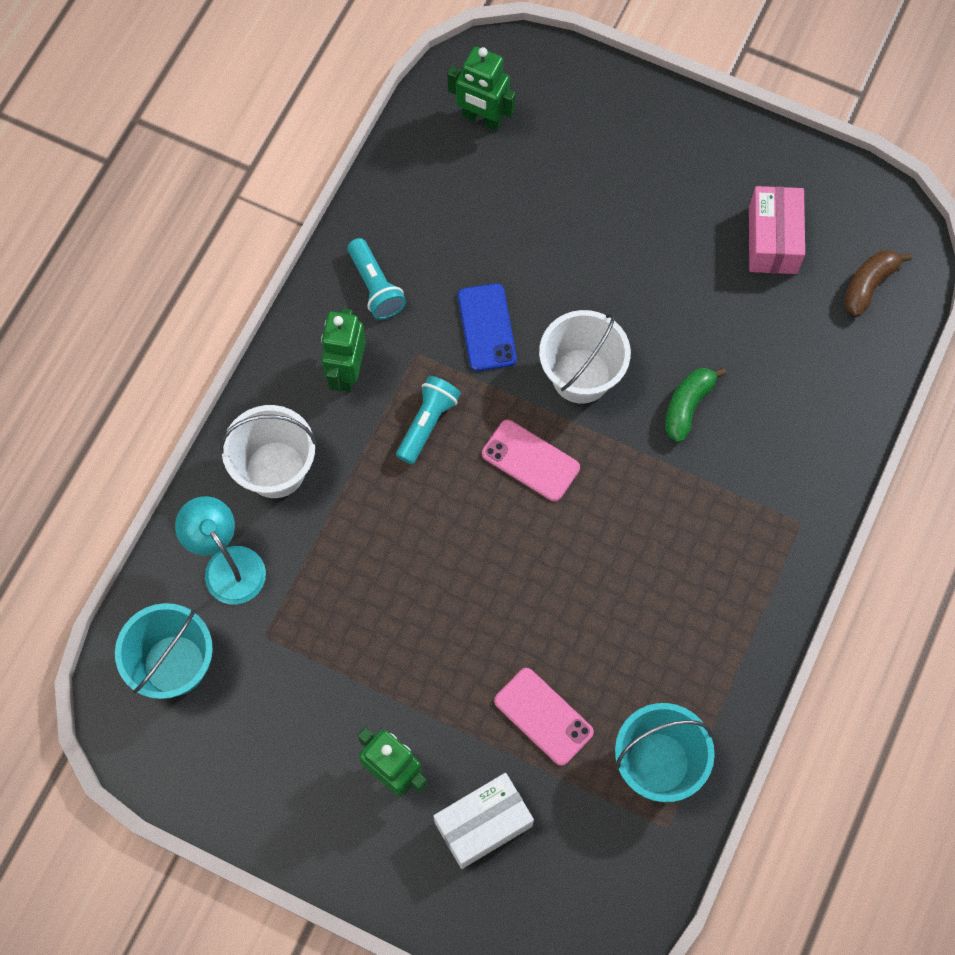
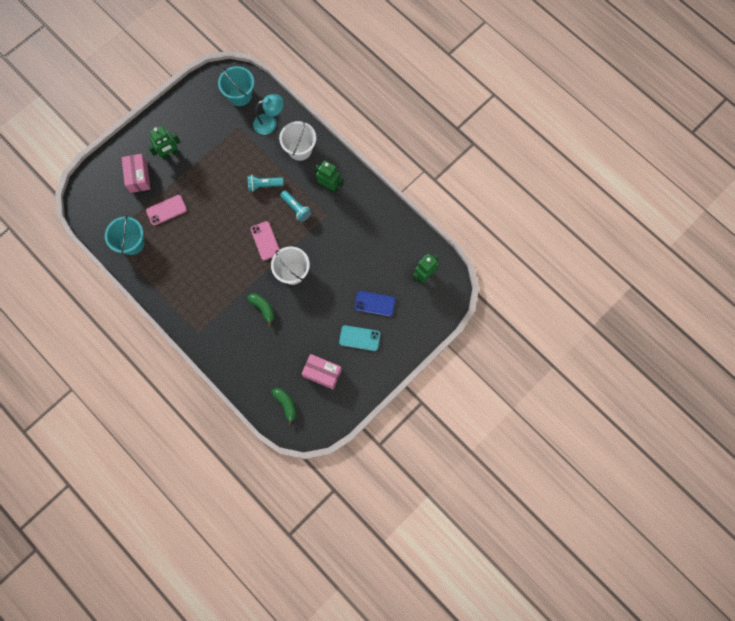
camera: 110 degrees right, 5 degrees up
turquoise flashlight [347,238,406,319] -> turquoise flashlight moved to [247,175,284,191]
white box [433,773,534,869] -> pink box [122,154,150,193]
blue phone [458,283,517,371] -> blue phone moved to [355,291,395,317]
pink phone [482,420,580,502] -> pink phone turned 75 degrees counterclockwise [251,221,280,260]
brown banana [844,250,912,317] -> green banana [272,388,297,426]
none -> turquoise phone [339,325,381,351]

